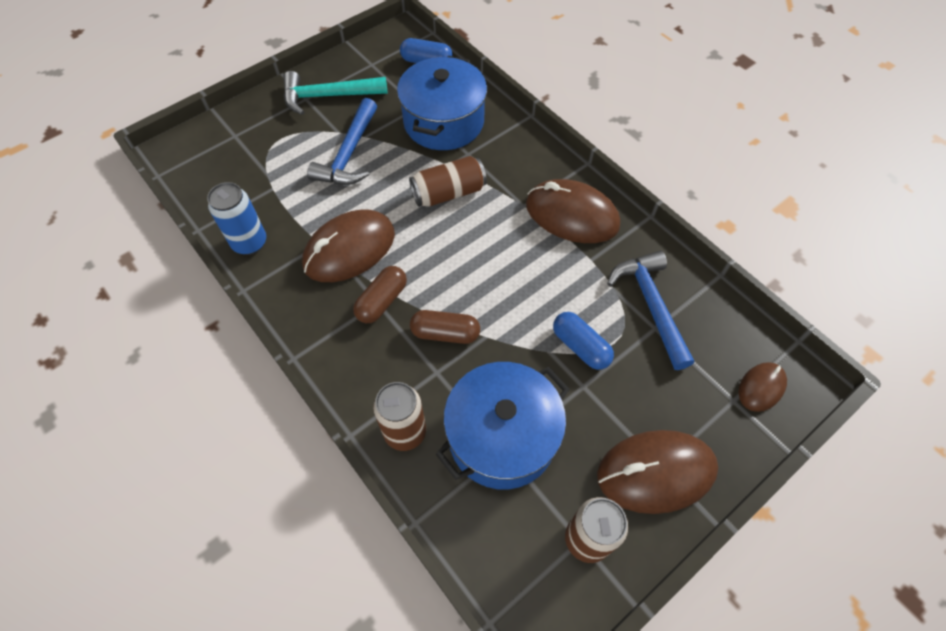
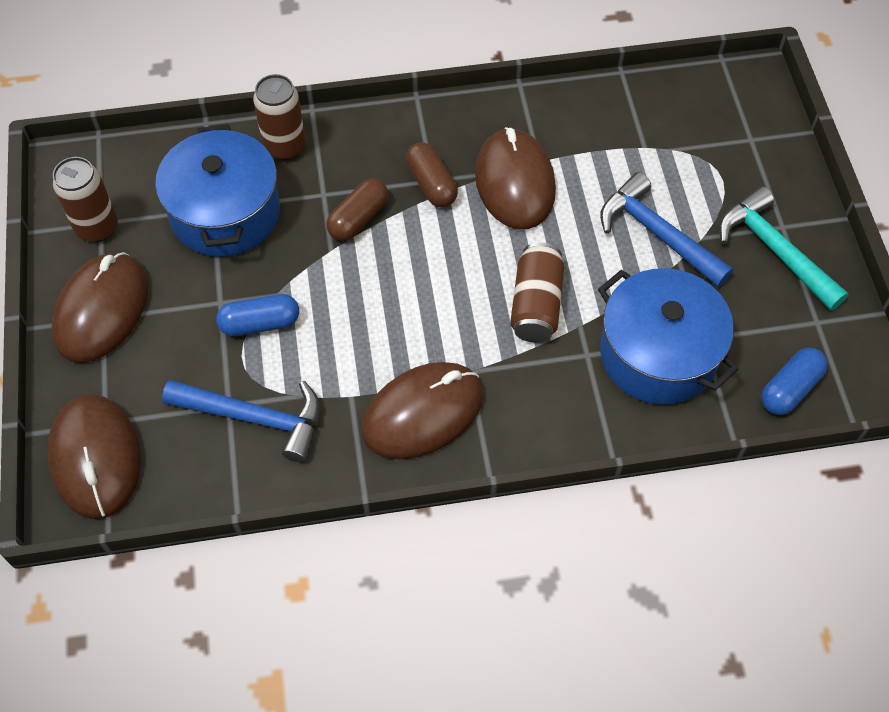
camera: 120 degrees right, 0 degrees up
blue can [207,182,266,255] -> none
turquoise hammer [283,71,387,115] -> turquoise hammer turned 60 degrees counterclockwise [719,186,849,311]
brown mouse [739,362,787,412] -> brown mouse [47,394,141,519], size x1.88

